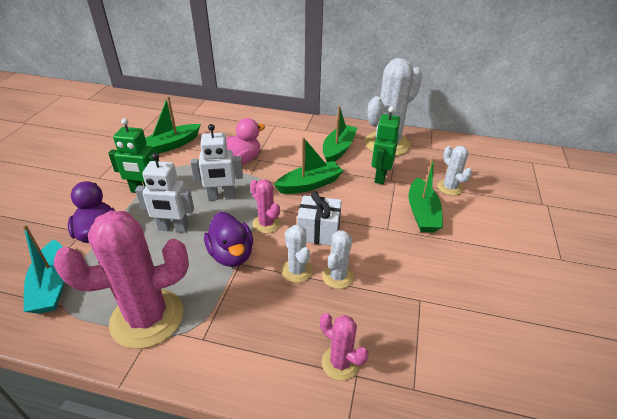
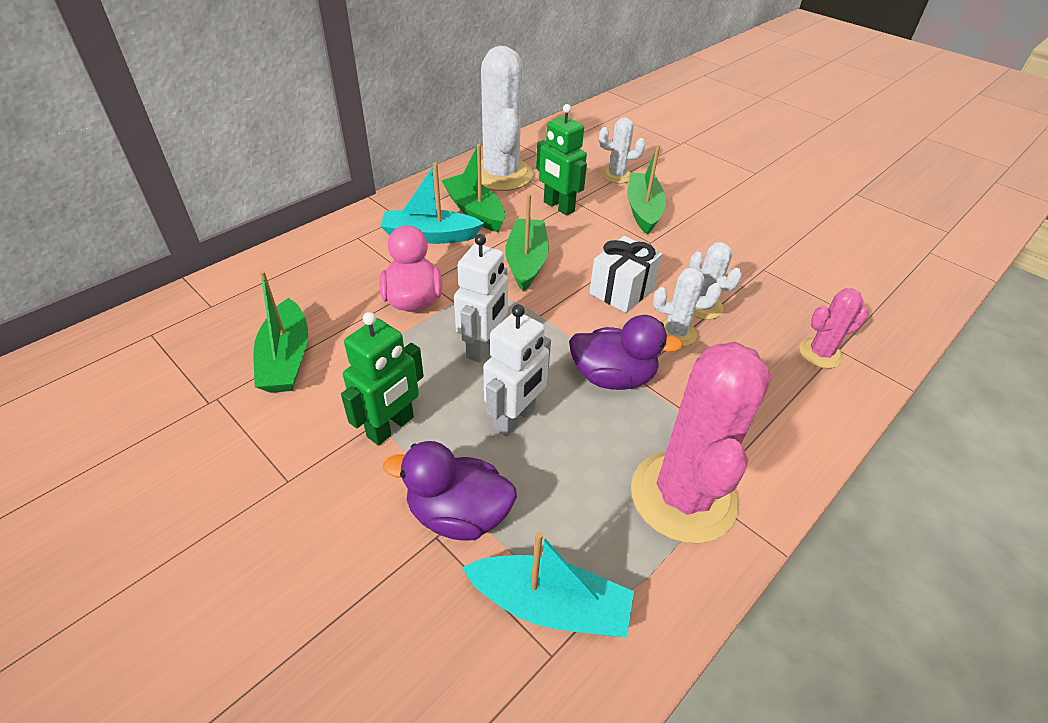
camera: 60 degrees left, 5 degrees up
pink cactus [250,179,281,233] -> none
green boat [408,157,443,233] -> green boat turned 120 degrees counterclockwise [627,145,666,234]
none -> turquoise boat [380,163,484,244]

